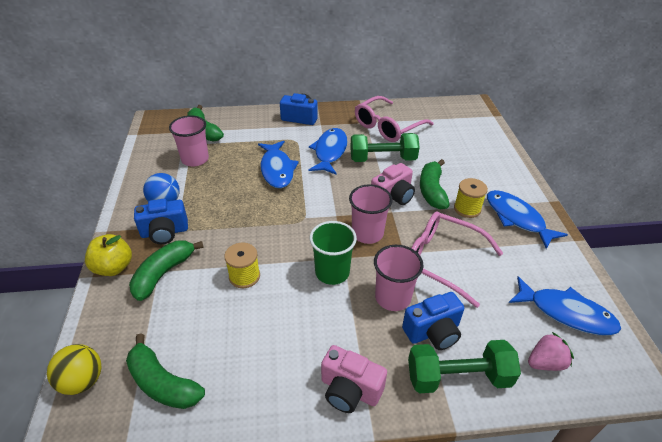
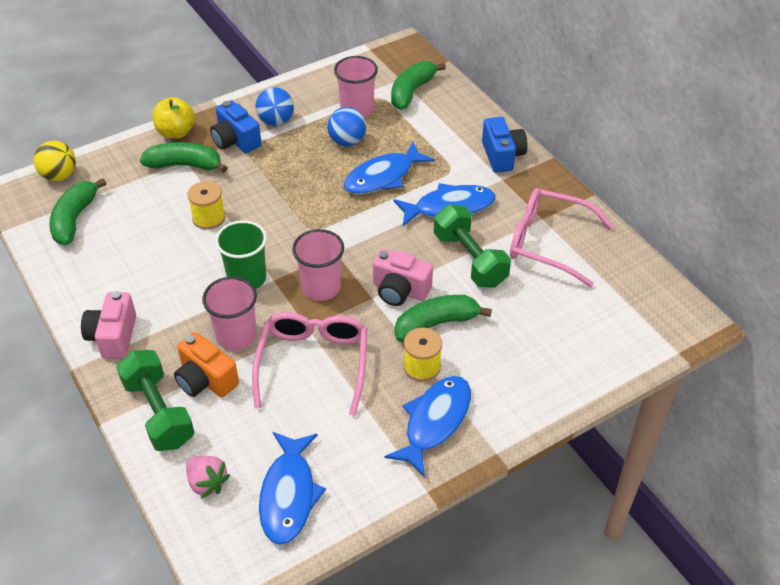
camera: 65 degrees right, 5 degrees up
blue camera [402,292,464,350] -> orange camera [174,332,239,397]
none -> blue ball [327,107,366,146]

